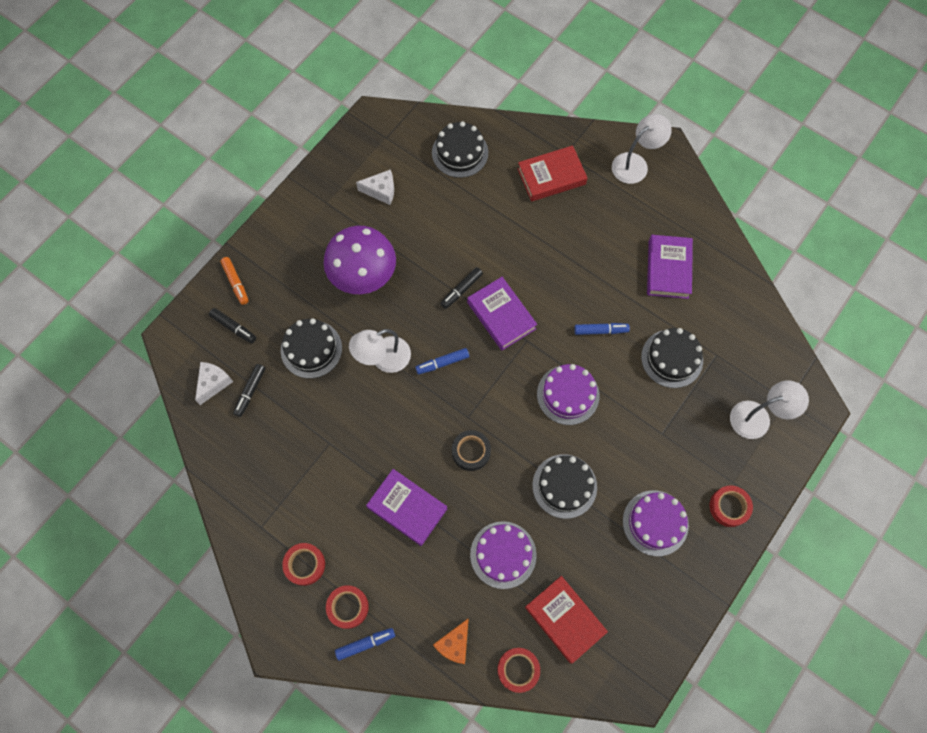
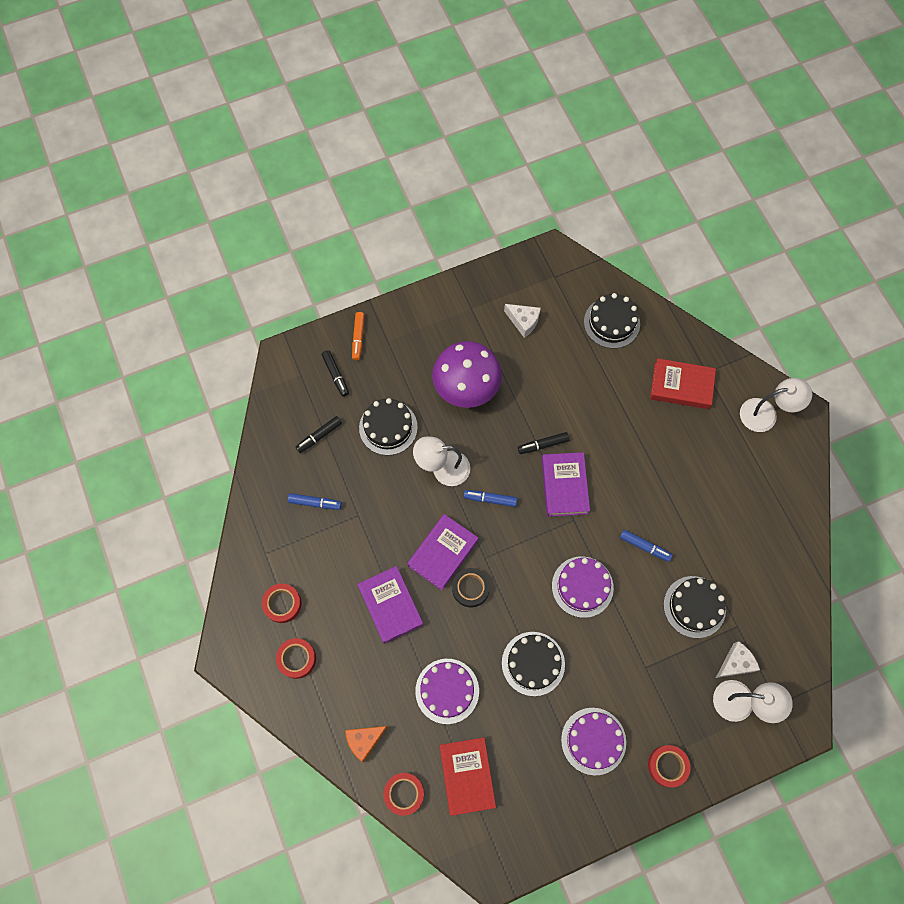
camera: 30 degrees right, 0 degrees up
white cheese [195,362,233,405] -> white cheese moved to [716,641,760,678]
blue marker [335,628,395,661] -> blue marker moved to [288,493,342,510]
purple book [647,235,693,299] -> purple book moved to [407,514,478,590]

